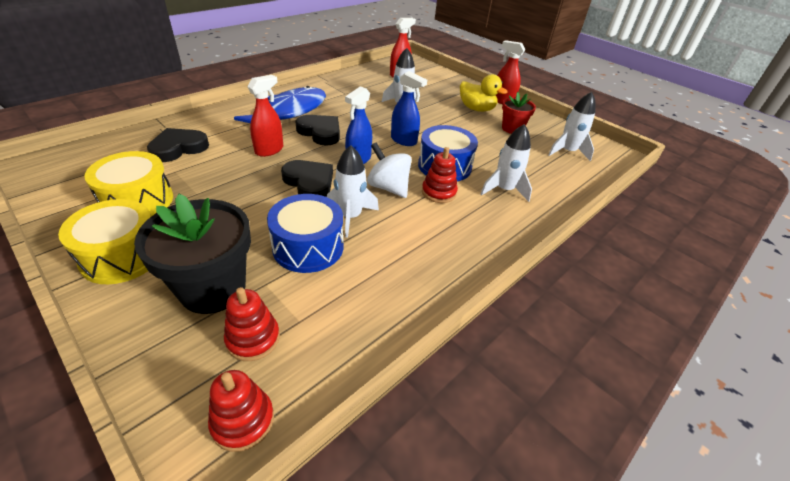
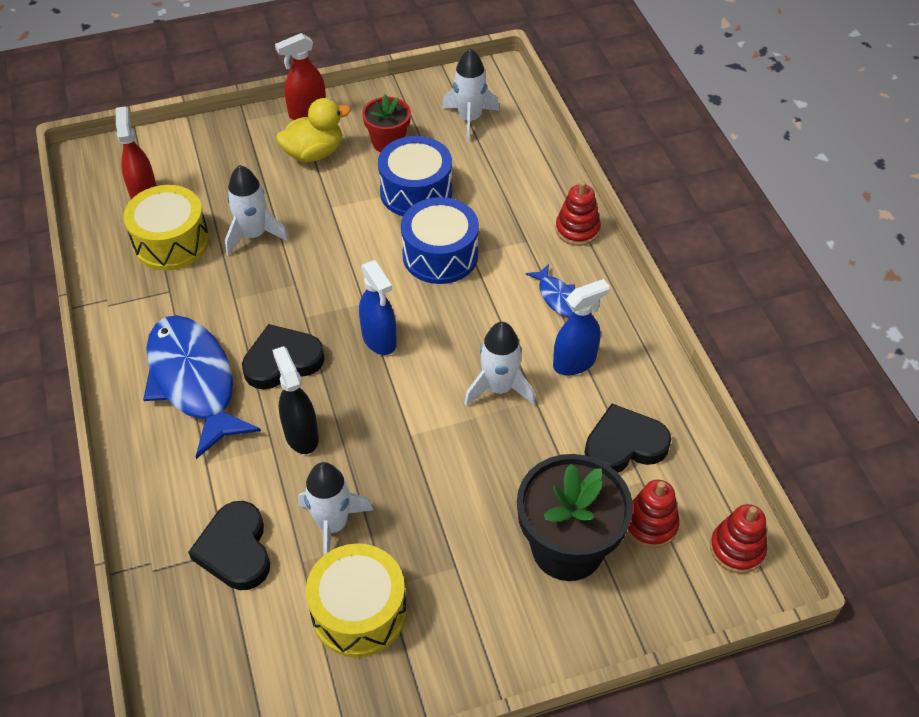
camera: 60 degrees left, 10 degrees up
yellow drum [58,199,151,284] -> yellow drum moved to [124,185,209,271]
red spray bottle [247,75,283,157] -> black spray bottle [272,346,319,454]
blue drum [267,194,343,273] -> blue drum moved to [378,136,452,216]
black heart [281,160,333,197] -> black heart moved to [584,404,671,473]
white spinning top [367,143,412,198] -> none
blue spray bottle [391,71,427,146] -> blue spray bottle moved to [553,279,610,375]
red stacking toy [422,147,458,203] -> red stacking toy moved to [555,181,601,246]
white rocket [481,124,532,202] -> white rocket moved to [298,462,373,555]
none -> blue fish [526,264,575,317]

